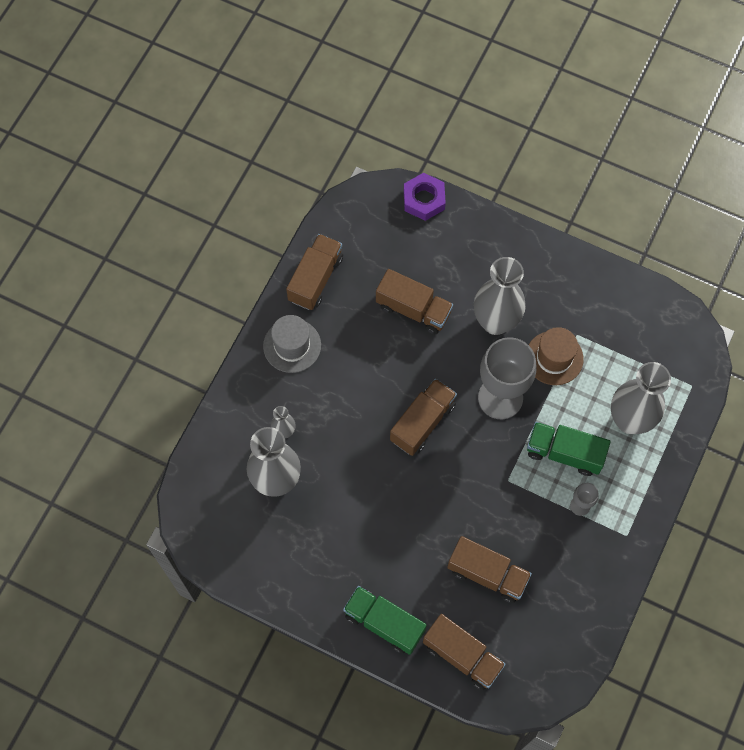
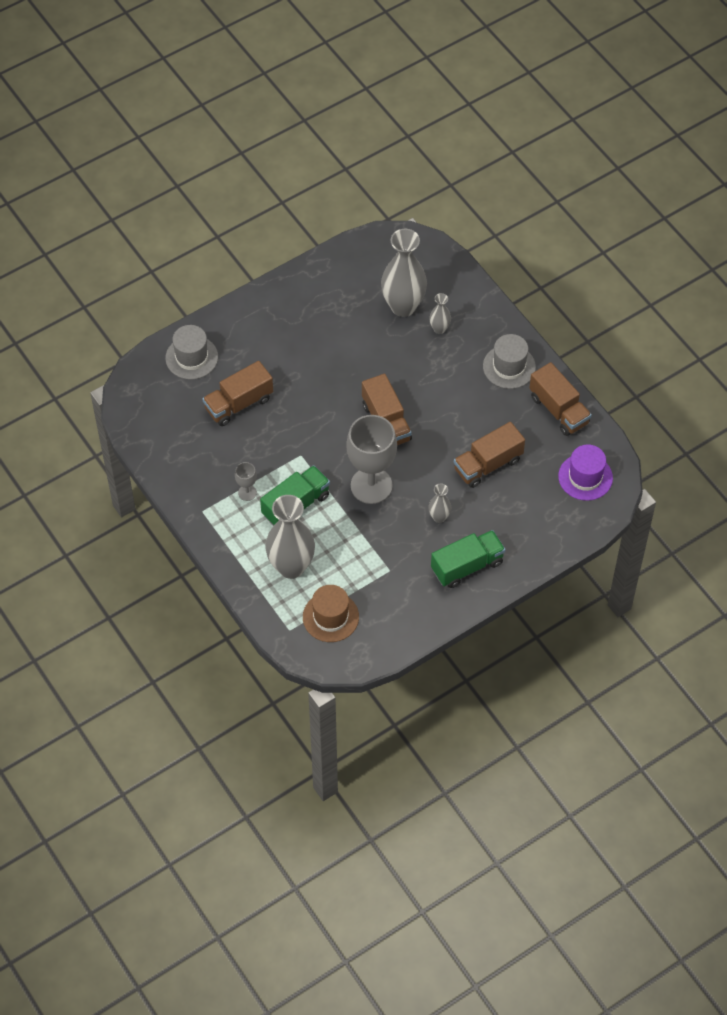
camera: 120 degrees right, 10 degrees down
green truck [343,586,426,655] -> green truck moved to [431,530,506,588]
purple nut [404,173,446,221] -> none
brown truck [423,614,506,690] -> grey hat [165,325,218,380]
grey vase [474,257,526,335] -> grey vase [429,484,451,523], size x0.47
brown hat [529,327,584,385] -> brown hat moved to [303,585,359,642]
none -> purple hat [558,445,613,501]

